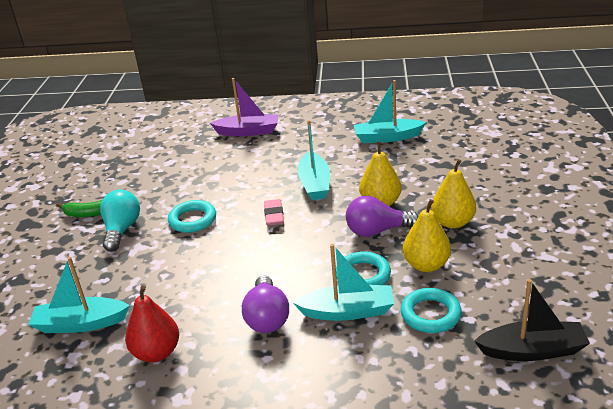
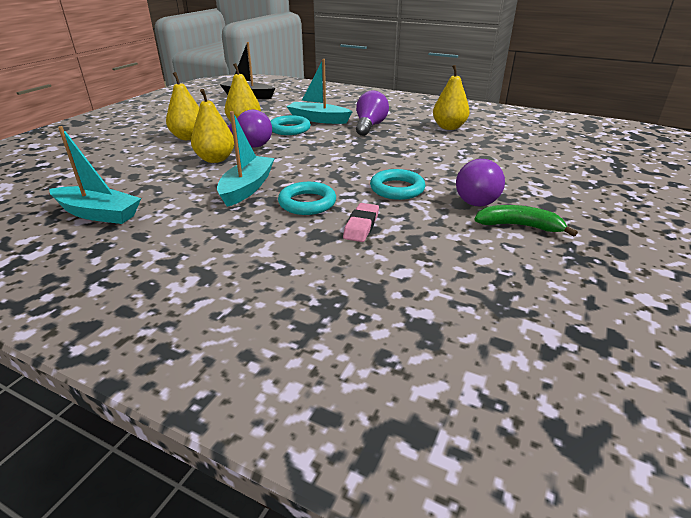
camera: 160 degrees left, 0 degrees up
turquoise boat [28,257,130,333] -> none
turquoise light bulb [100,190,140,252] -> purple light bulb [456,159,505,207]
red pear [125,286,179,363] -> yellow pear [433,65,470,130]
purple boat [210,78,279,136] -> none
pink eraser [264,199,284,226] -> pink eraser moved to [343,203,379,242]
turquoise ring [401,288,462,333] -> turquoise ring moved to [278,182,336,215]

